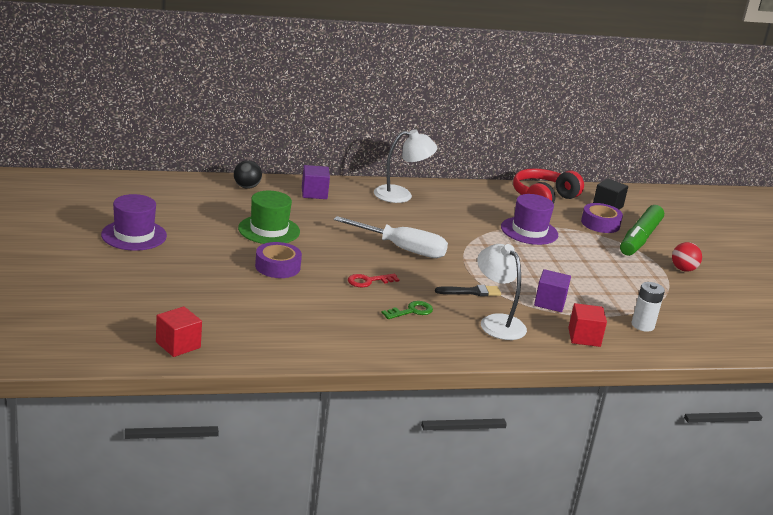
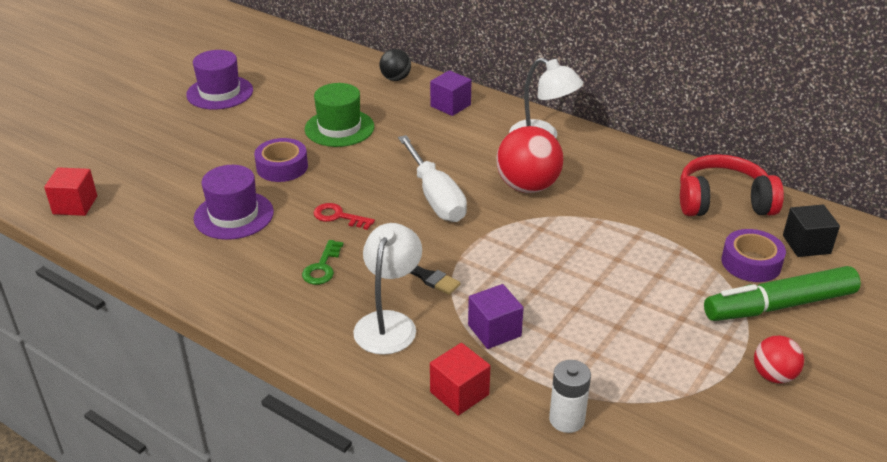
camera: 50 degrees right, 10 degrees up
green key [382,301,433,319] -> green key turned 90 degrees clockwise [302,240,344,285]
purple hat [501,194,558,245] -> purple hat moved to [194,165,274,240]
none -> red ball [496,126,563,193]

